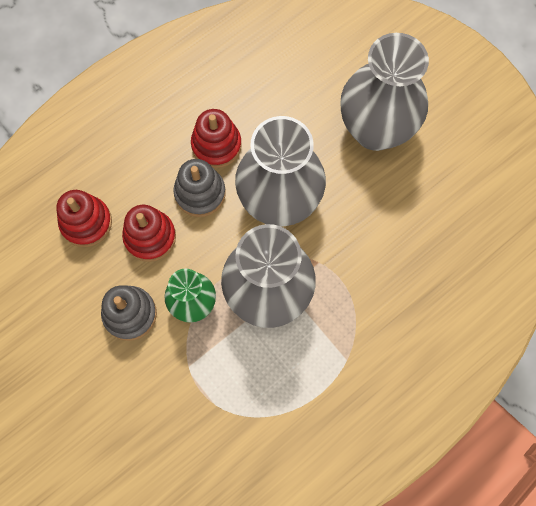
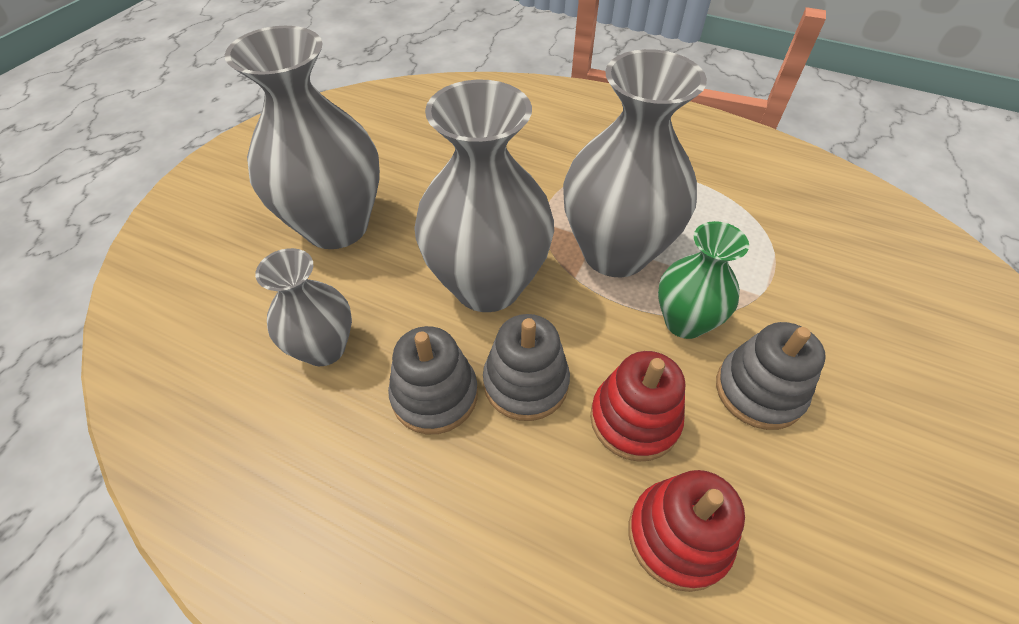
camera: 115 degrees left, 20 degrees down
red stacking toy [191,109,242,168] -> grey stacking toy [388,326,478,434]
none -> grey vase [255,248,352,366]

